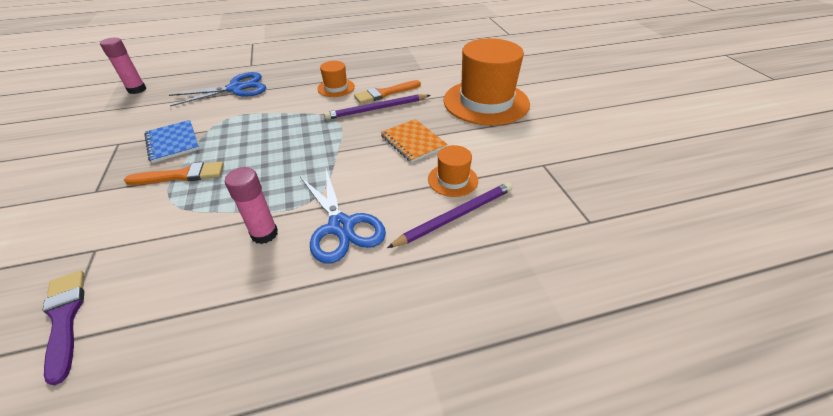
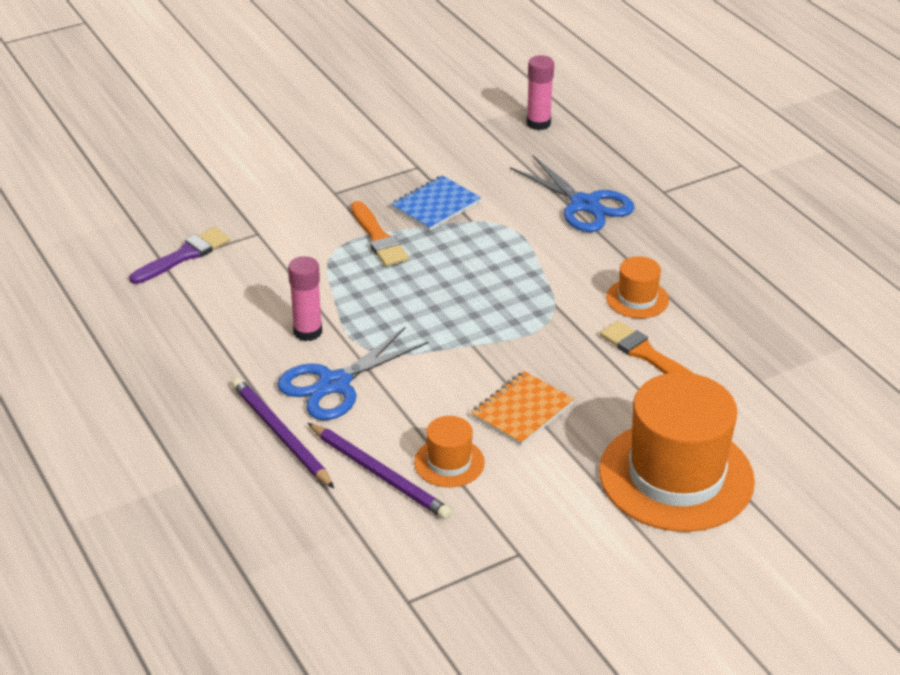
camera: 75 degrees right, 5 degrees down
purple pencil [324,94,430,120] -> purple pencil moved to [232,378,334,488]

